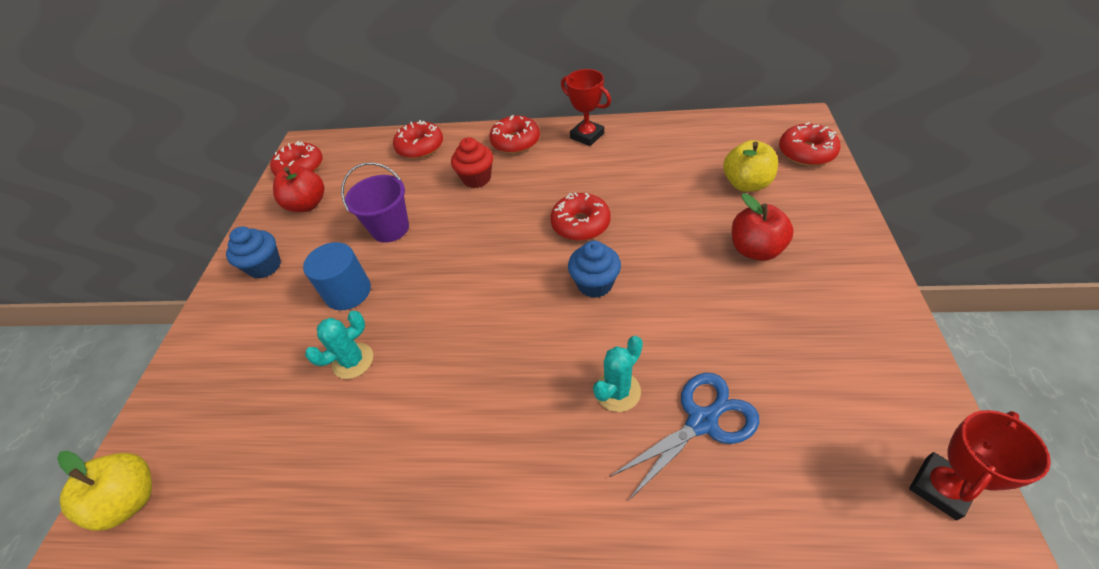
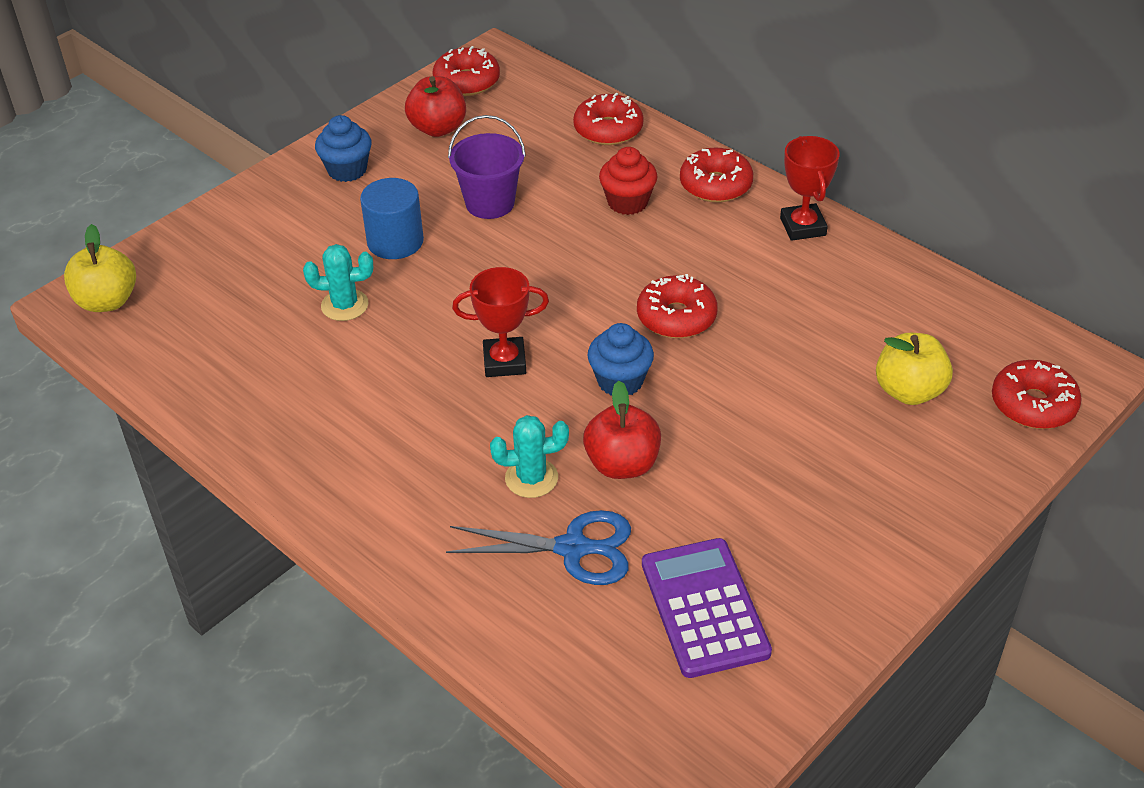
camera: 35 degrees right, 5 degrees down
red apple [732,193,794,261] -> red apple moved to [583,381,661,479]
red trophy [909,410,1051,520] -> red trophy moved to [452,267,549,377]
none -> purple calculator [642,538,772,678]

